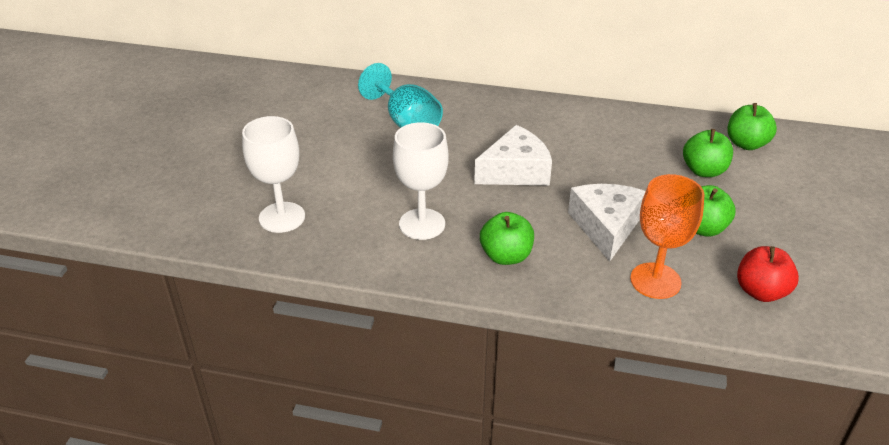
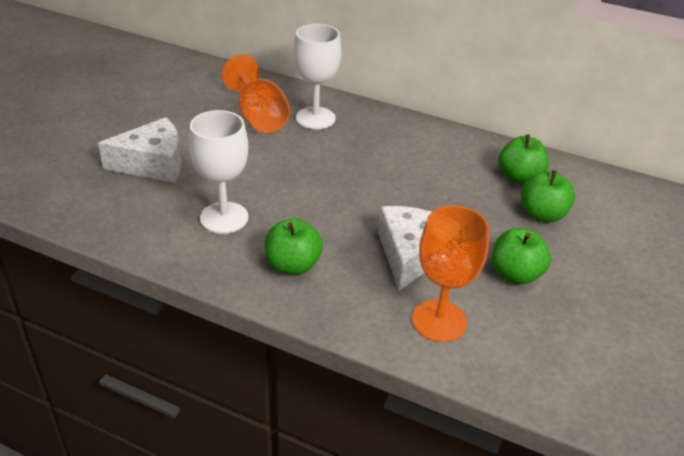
camera: 10 degrees right, 0 degrees up
white goblet [242,116,305,233] -> white goblet moved to [293,24,341,129]
turquoise goblet [358,63,443,128] -> orange goblet [222,55,290,133]
white cheese [474,125,552,185] -> white cheese moved to [98,117,181,183]
green apple [728,103,777,150] -> green apple moved to [499,134,549,184]
red apple [737,246,799,302] -> none

